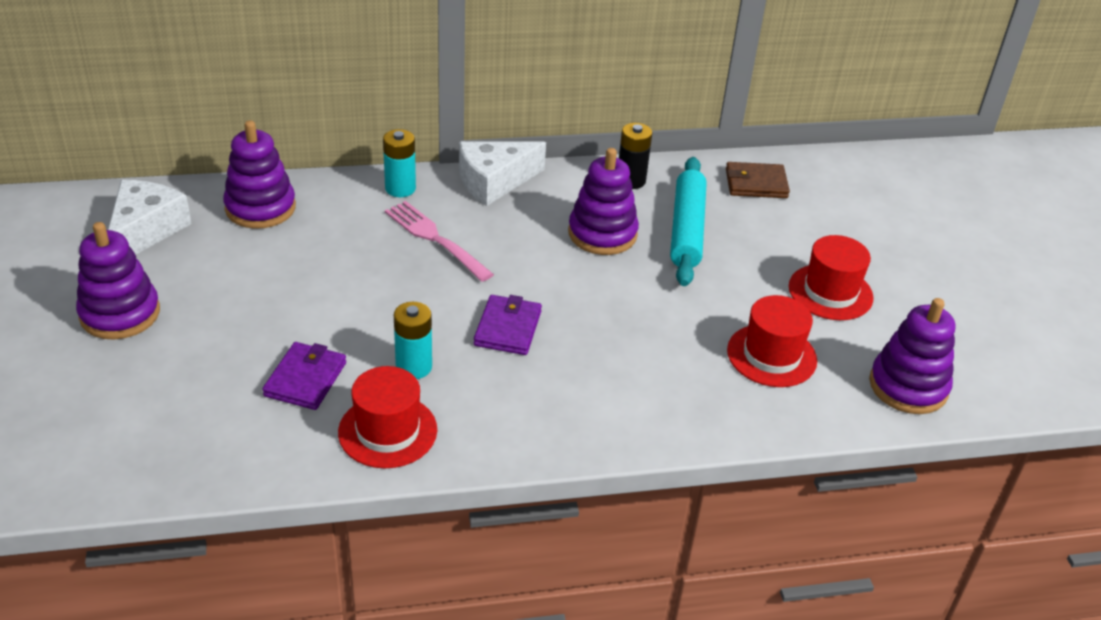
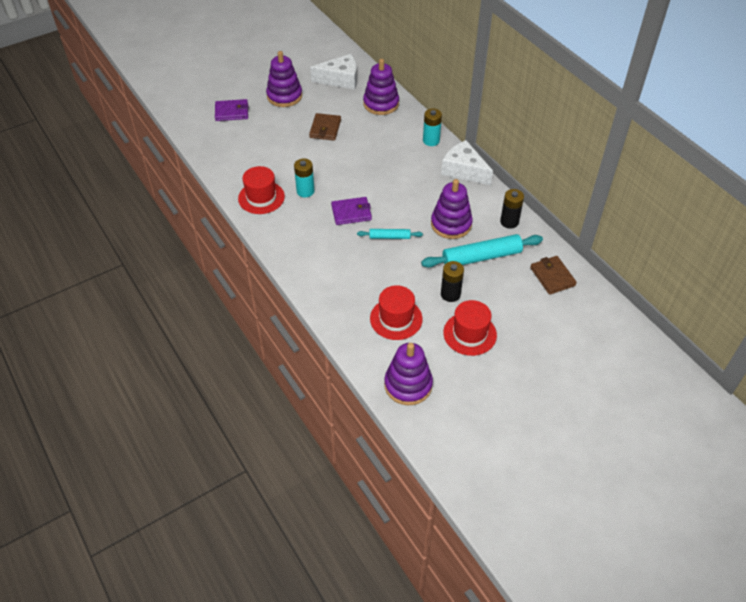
camera: 70 degrees right, 10 degrees up
purple wallet [262,342,346,410] -> purple wallet moved to [215,99,248,121]
pink fork [385,201,494,282] -> none
none -> brown wallet [309,113,341,140]
none -> turquoise rolling pin [357,229,423,239]
none -> black battery [441,261,464,302]

